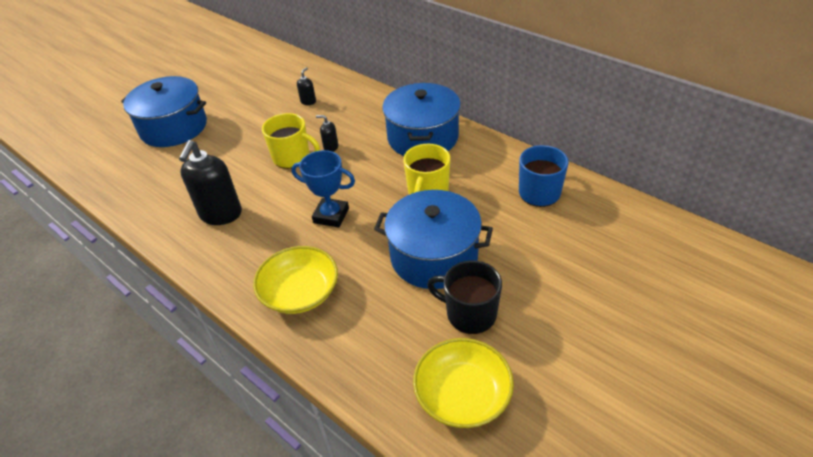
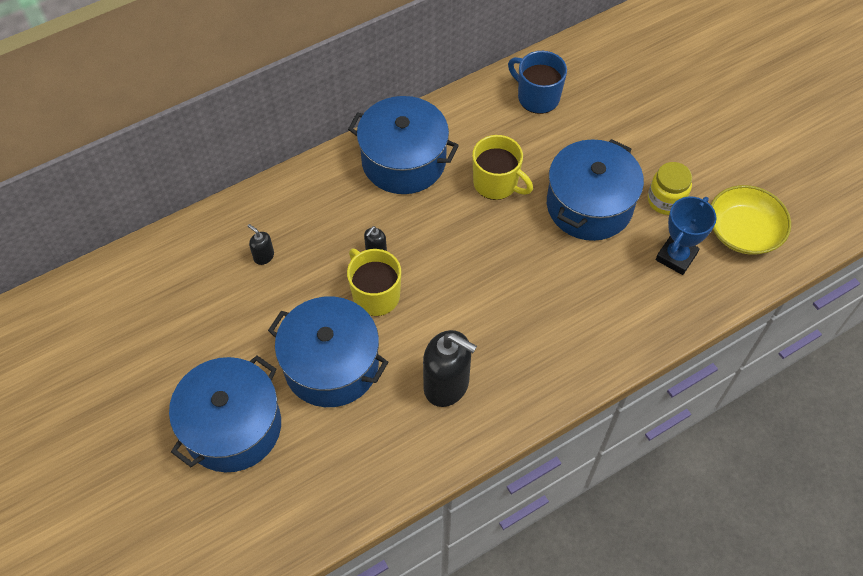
camera: 75 degrees left, 15 degrees up
yellow bowl [253,246,338,314] -> none
yellow mug [262,113,320,169] -> yellow mug turned 75 degrees counterclockwise [347,248,401,316]
blue trophy [291,150,355,227] -> blue trophy moved to [656,197,717,275]
black mug [427,260,502,334] -> yellow jar [648,162,692,215]
none -> blue pot [268,296,388,407]

